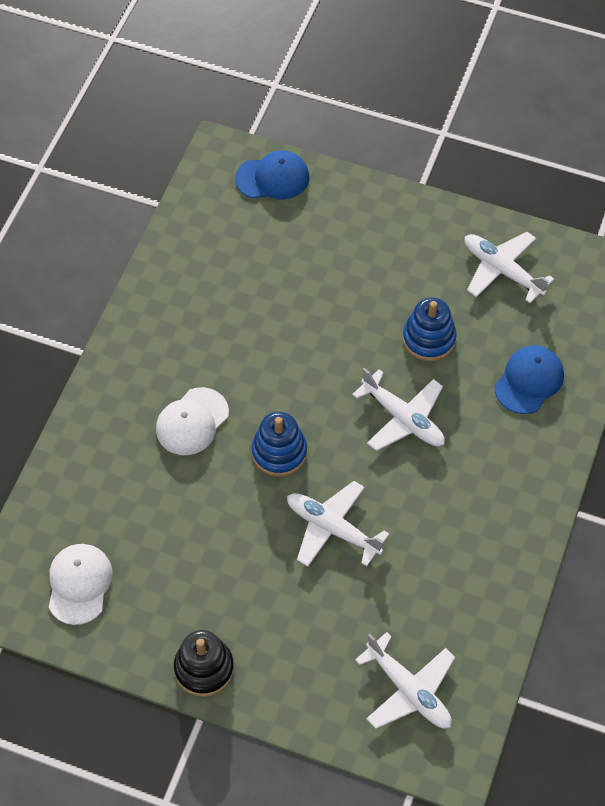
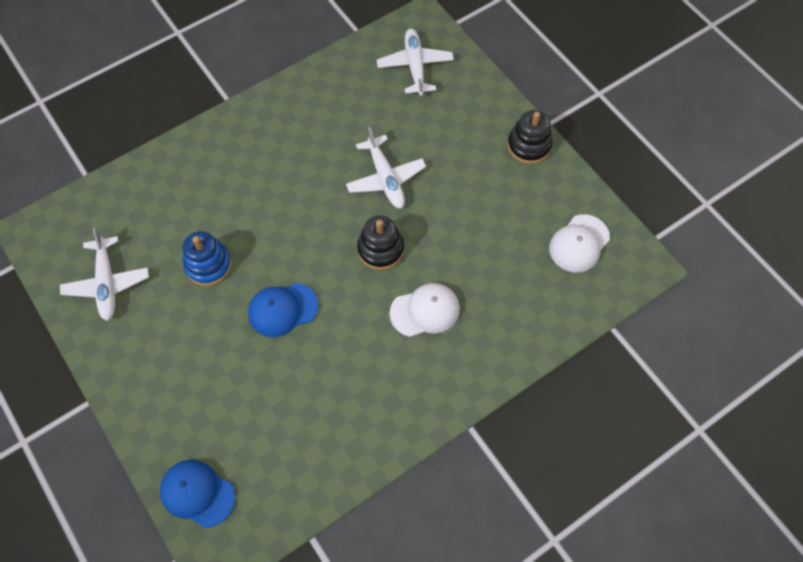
camera: 145 degrees left, 5 degrees up
blue stacking toy [251,412,307,477] -> black stacking toy [357,215,404,270]
white plane [352,368,445,451] -> none
blue cap [494,345,564,414] -> blue cap moved to [248,283,319,337]

